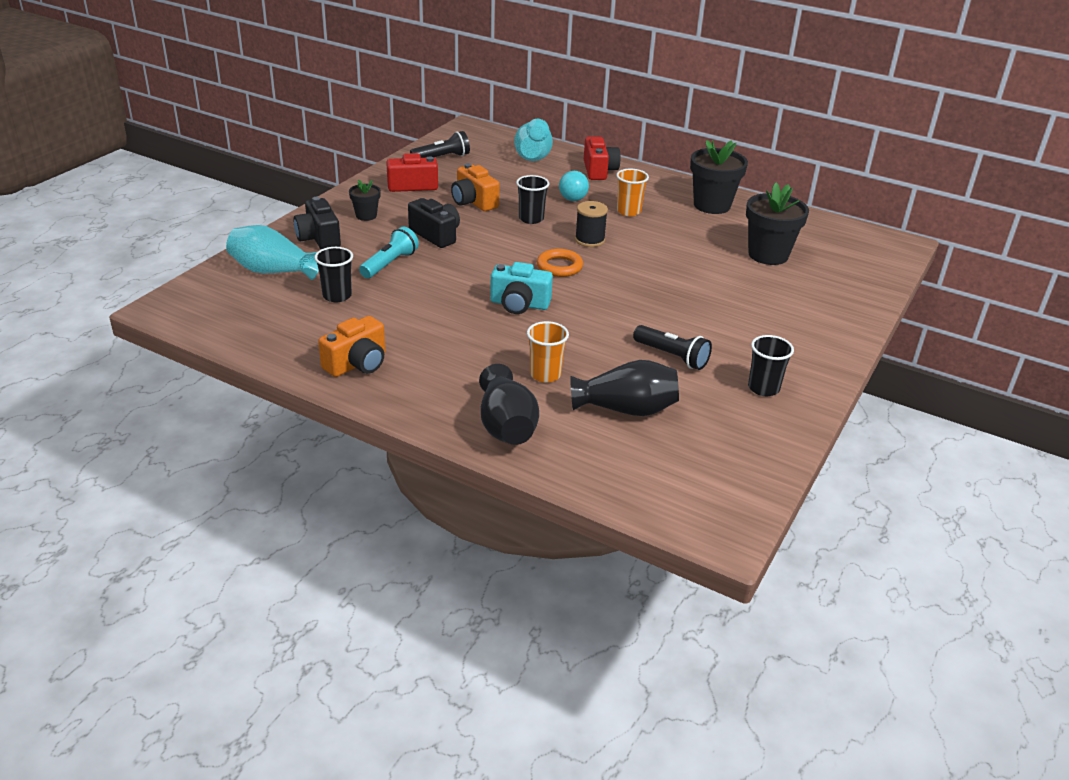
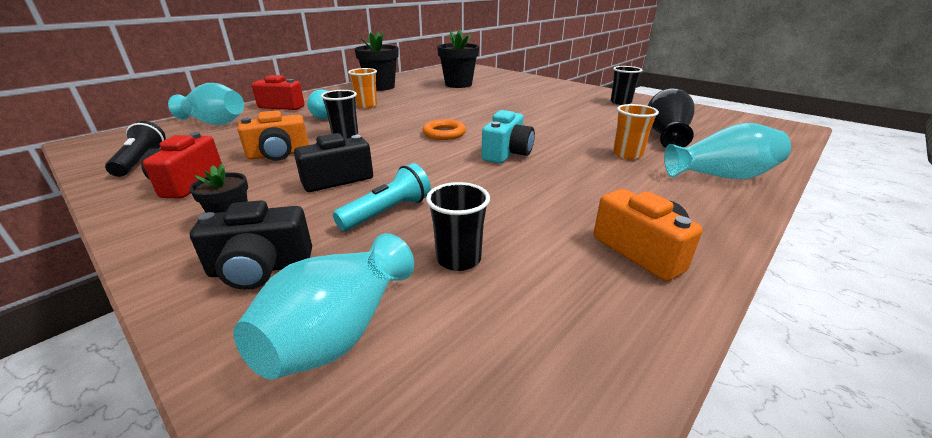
camera: 75 degrees left, 5 degrees down
turquoise flashlight [359,227,419,278] -> turquoise flashlight turned 90 degrees clockwise [333,163,431,231]
black vase [479,364,539,445] -> turquoise vase [664,123,791,179]
black spool [575,201,608,247] -> none
black flashlight [633,325,712,370] -> none

